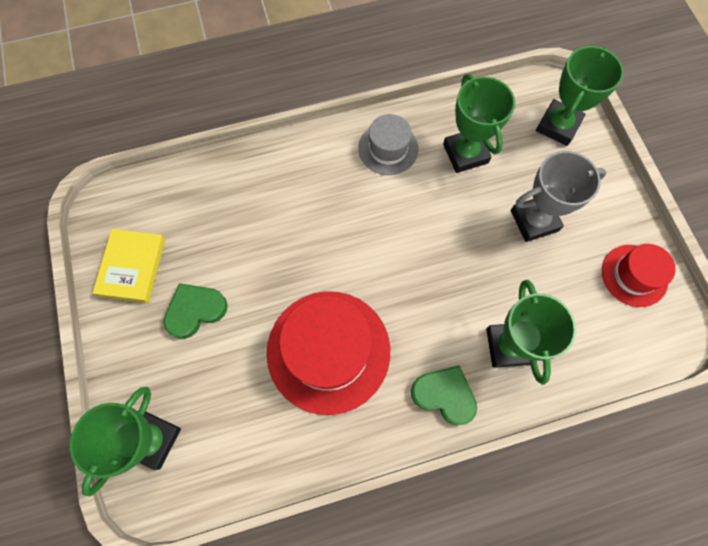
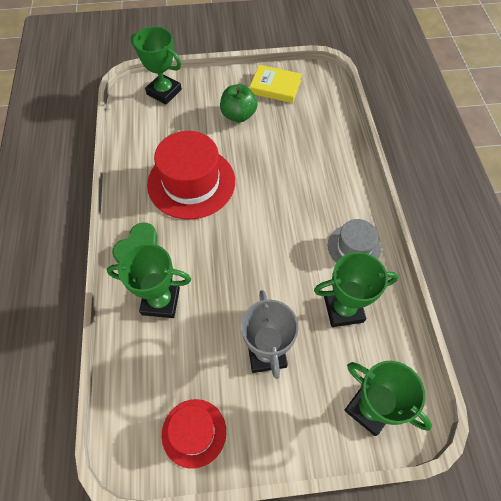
camera: 100 degrees right, 10 degrees down
green heart [164,283,228,339] -> green apple [220,84,258,122]

